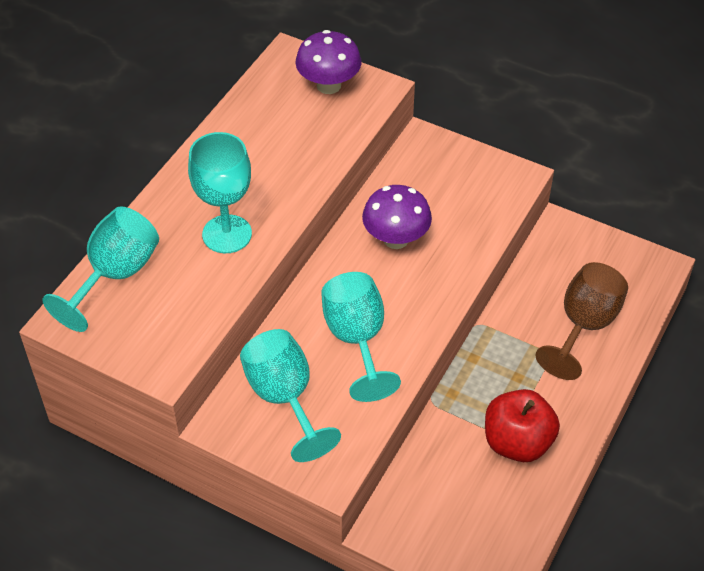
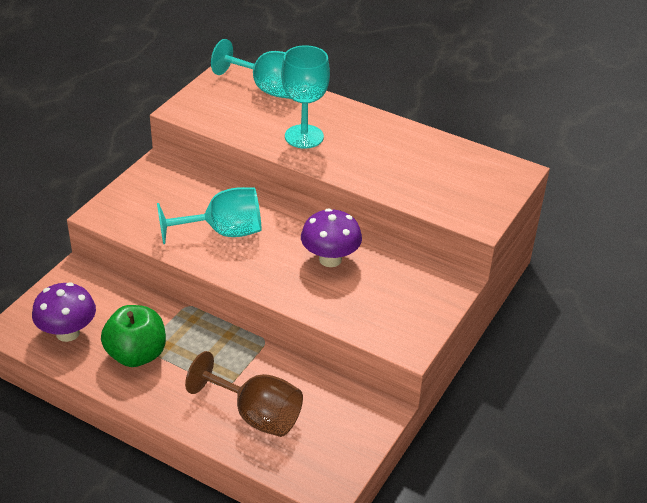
camera: 90 degrees right, 10 degrees down
turquoise goblet [240,329,341,462] -> none
purple mushroom [295,30,361,94] -> purple mushroom moved to [32,282,96,342]
red apple [485,389,560,462] -> green apple [101,305,166,367]

